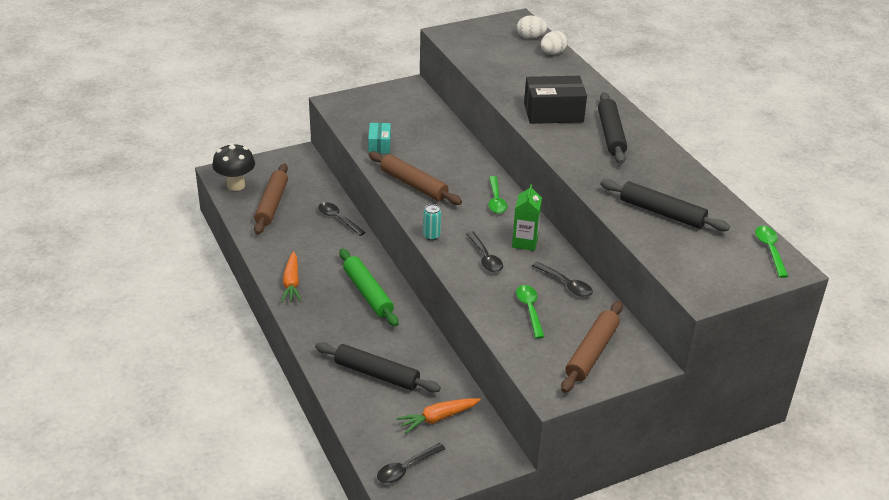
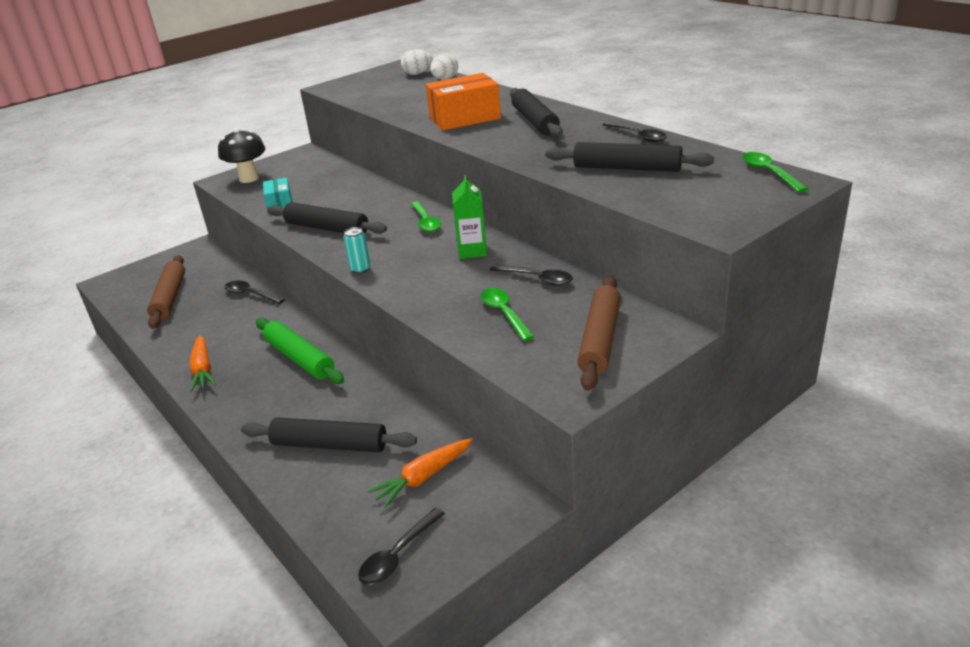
camera: 10 degrees left, 5 degrees down
black mushroom [212,143,255,191] -> black mushroom moved to [218,128,266,183]
brown rolling pin [368,151,462,205] -> black rolling pin [267,202,387,234]
black spoon [466,232,503,272] -> black spoon moved to [602,121,667,143]
black box [524,76,587,124] -> orange box [426,73,501,130]

